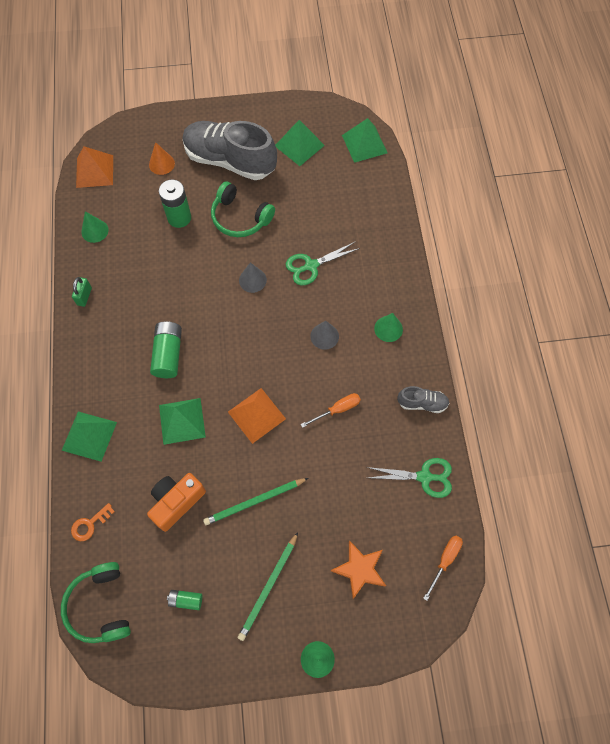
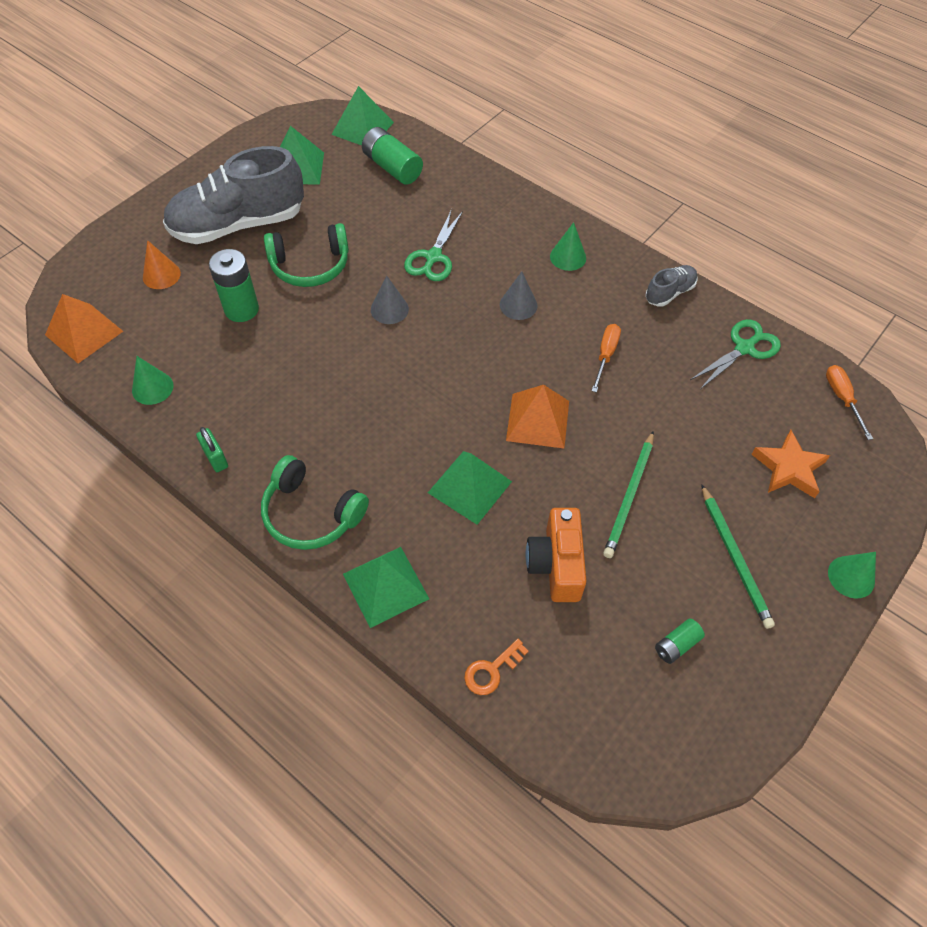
camera: 45 degrees left, 10 degrees down
green headphones [61,562,131,643] -> green headphones moved to [261,455,369,550]
orange key [71,503,115,541] -> orange key turned 45 degrees clockwise [464,639,529,695]
green battery [150,321,182,378] -> green battery moved to [362,127,423,184]

